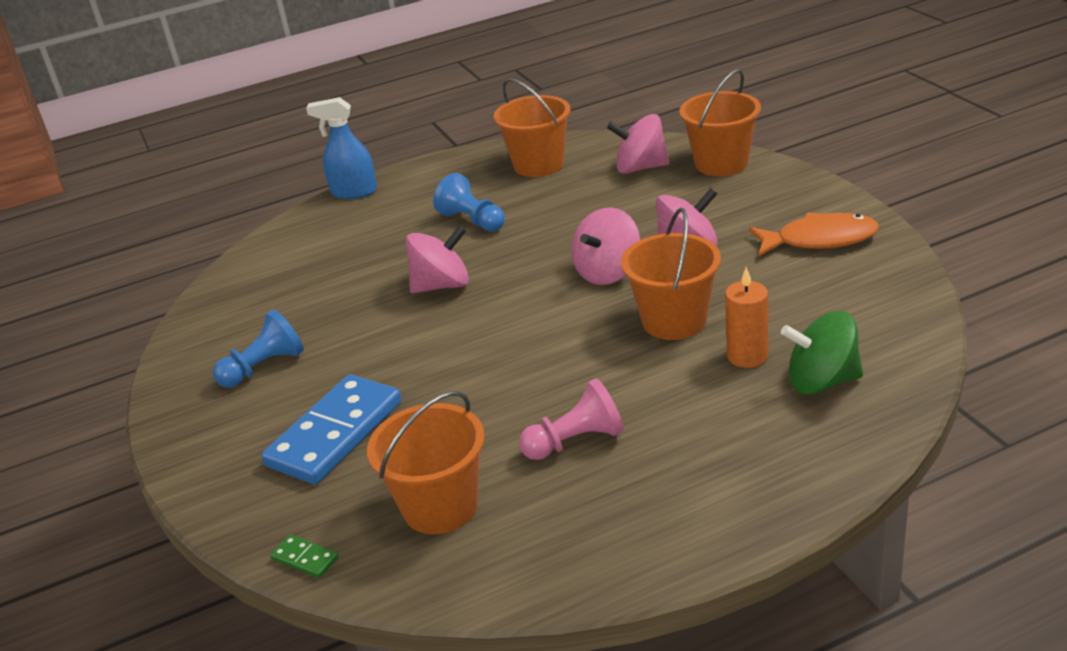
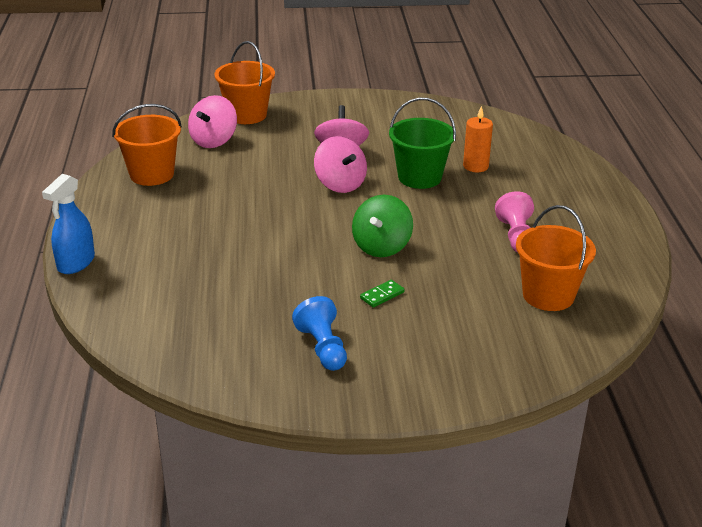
camera: 75 degrees left, 0 degrees up
blue domino [261,374,401,485] -> none
green domino [270,534,339,578] -> green domino moved to [360,280,405,307]
pink spinning top [406,225,469,293] -> none
blue pawn [433,173,505,232] -> none
orange bucket [621,207,721,340] -> green bucket [389,98,456,189]
orange fish [749,212,879,256] -> none
green spinning top [781,311,863,394] -> green spinning top moved to [352,195,413,257]

